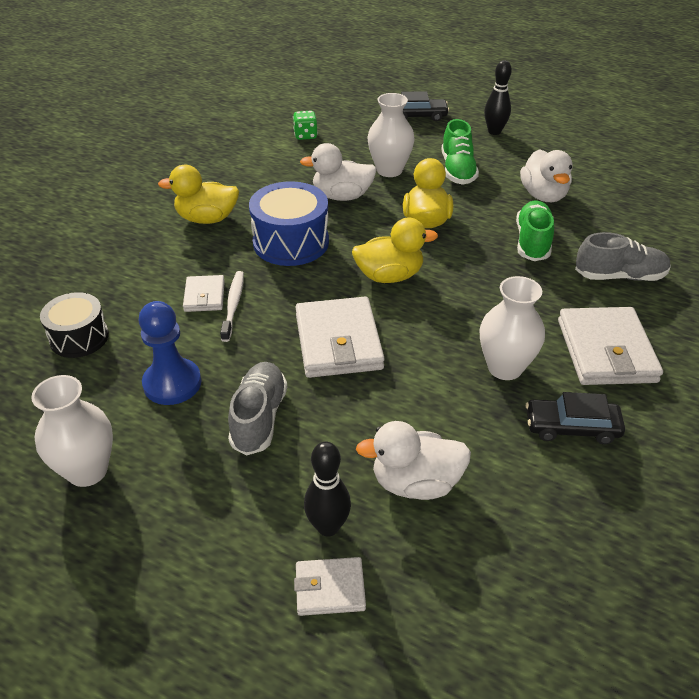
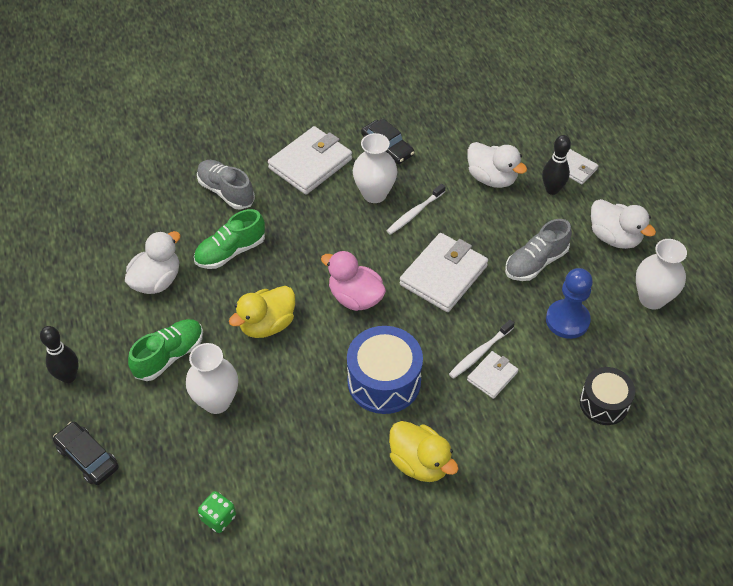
camera: 135 degrees left, 10 degrees up
white duck [300,143,377,201] -> white duck moved to [591,199,656,249]
yellow duck [352,218,438,283] -> pink duck [321,251,386,311]
none -> white toothbrush [387,184,446,235]

